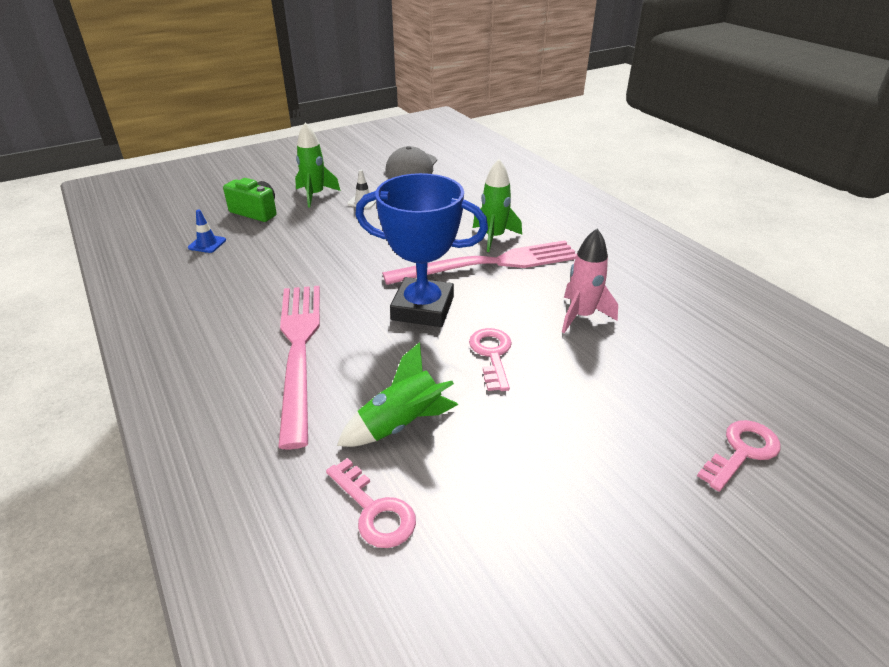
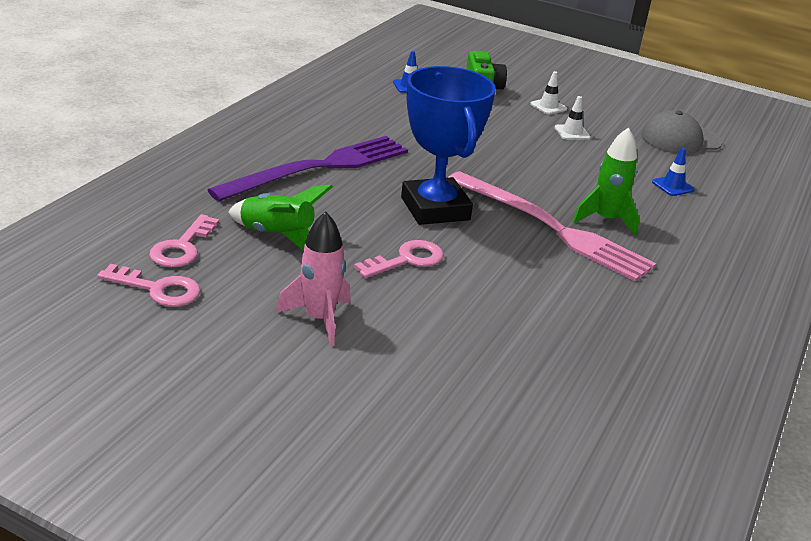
camera: 55 degrees right, 5 degrees down
pink fork [278,286,320,450] -> purple fork [208,136,408,201]
green rocket [295,123,340,207] -> white traffic cone [530,71,567,114]
pink rocket [562,229,618,333] -> pink rocket moved to [276,211,350,346]
pink key [697,420,781,492] -> pink key moved to [97,264,201,307]
none -> blue traffic cone [652,148,695,196]

